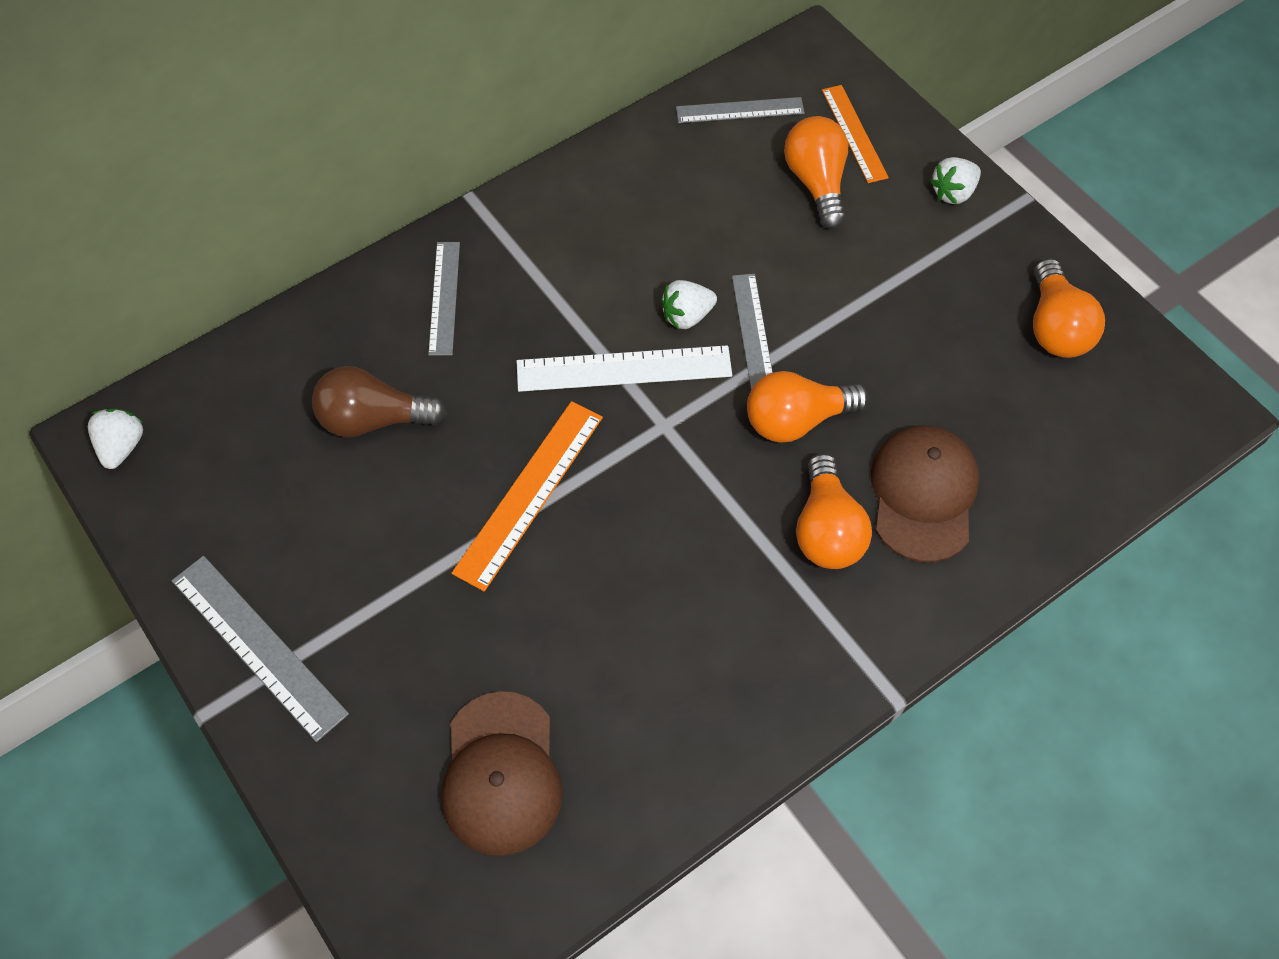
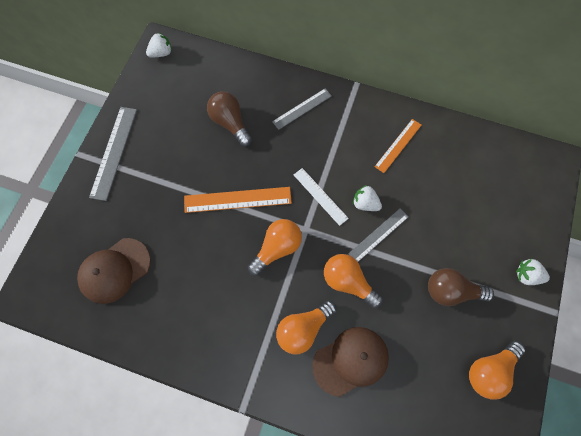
camera: 55 degrees right, 10 degrees up
white ruler [517,345,732,392] -> white ruler [294,168,349,226], size x0.67
grey ruler [676,97,804,123] -> none
orange light bulb [784,116,848,229] -> orange light bulb moved to [248,219,302,276]
orange ruler [822,85,889,183] -> orange ruler moved to [374,119,421,173]
none -> brown light bulb [428,268,494,306]

